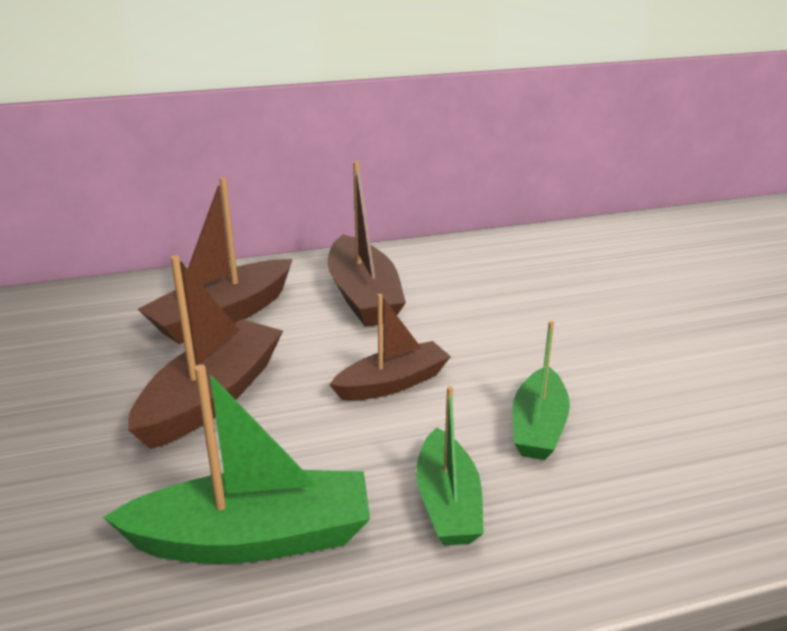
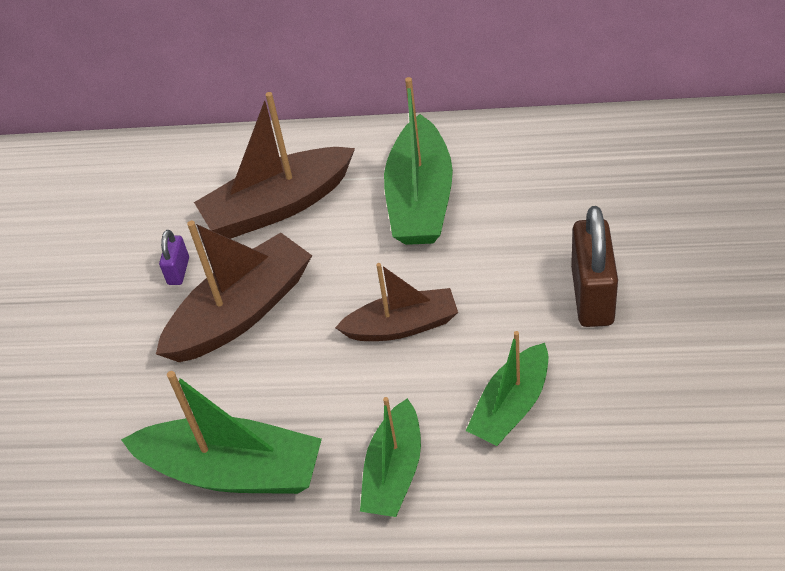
camera: 25 degrees right, 20 degrees up
brown boat [327,161,406,327] -> green boat [384,77,453,245]
none -> purple padlock [159,230,189,285]
none -> brown padlock [571,206,618,327]

